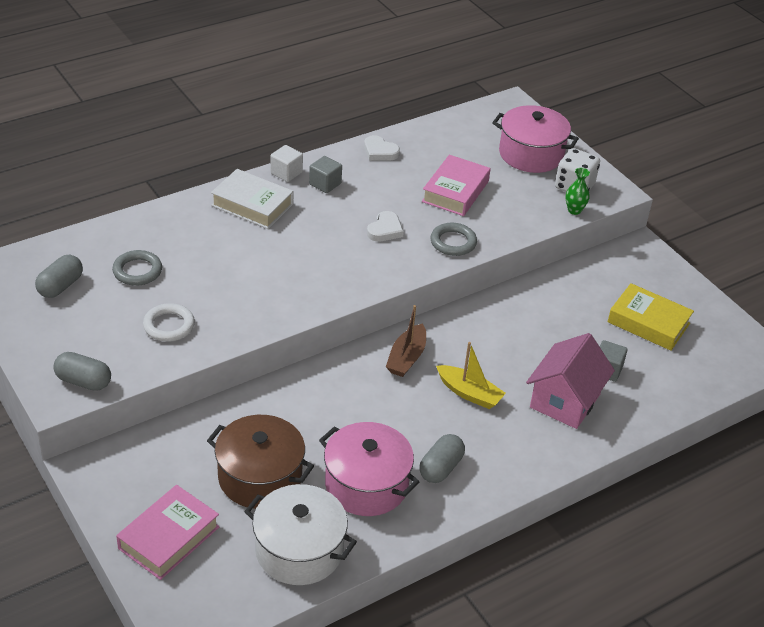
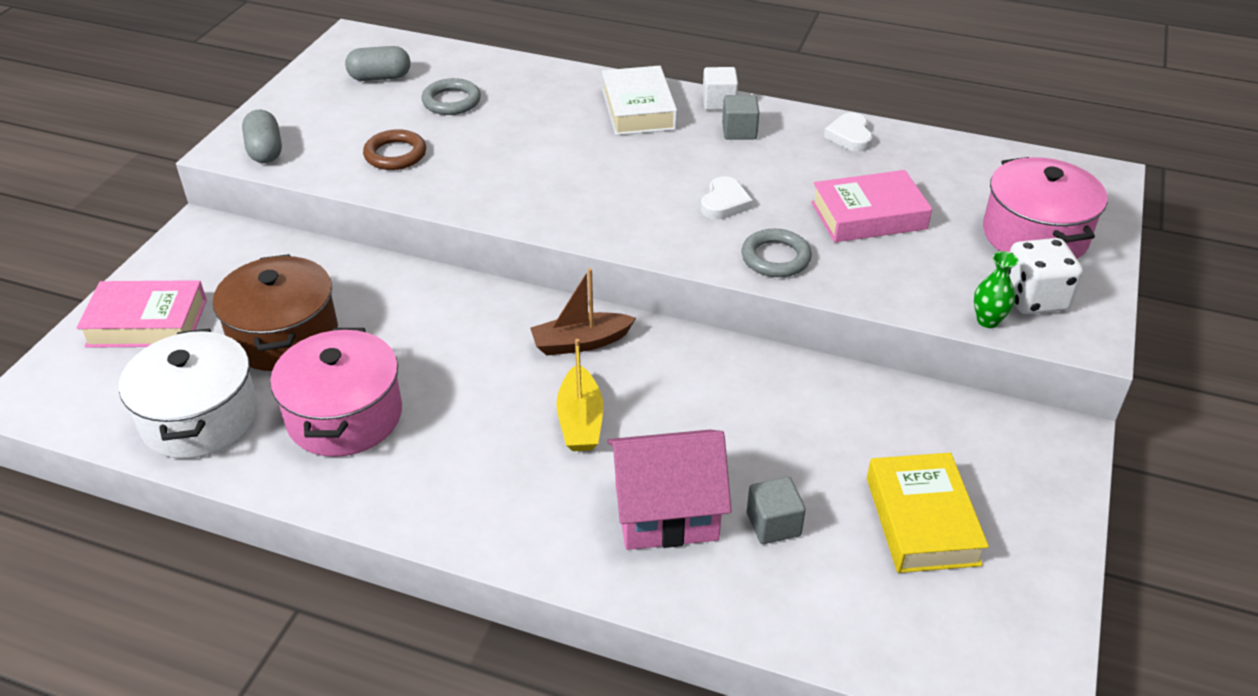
camera: 55 degrees right, 0 degrees up
white ring [143,303,195,342] -> brown ring [363,129,426,170]
white heart [367,211,404,242] -> white heart turned 60 degrees counterclockwise [701,176,753,219]
grey capsule [419,434,465,483] -> none

